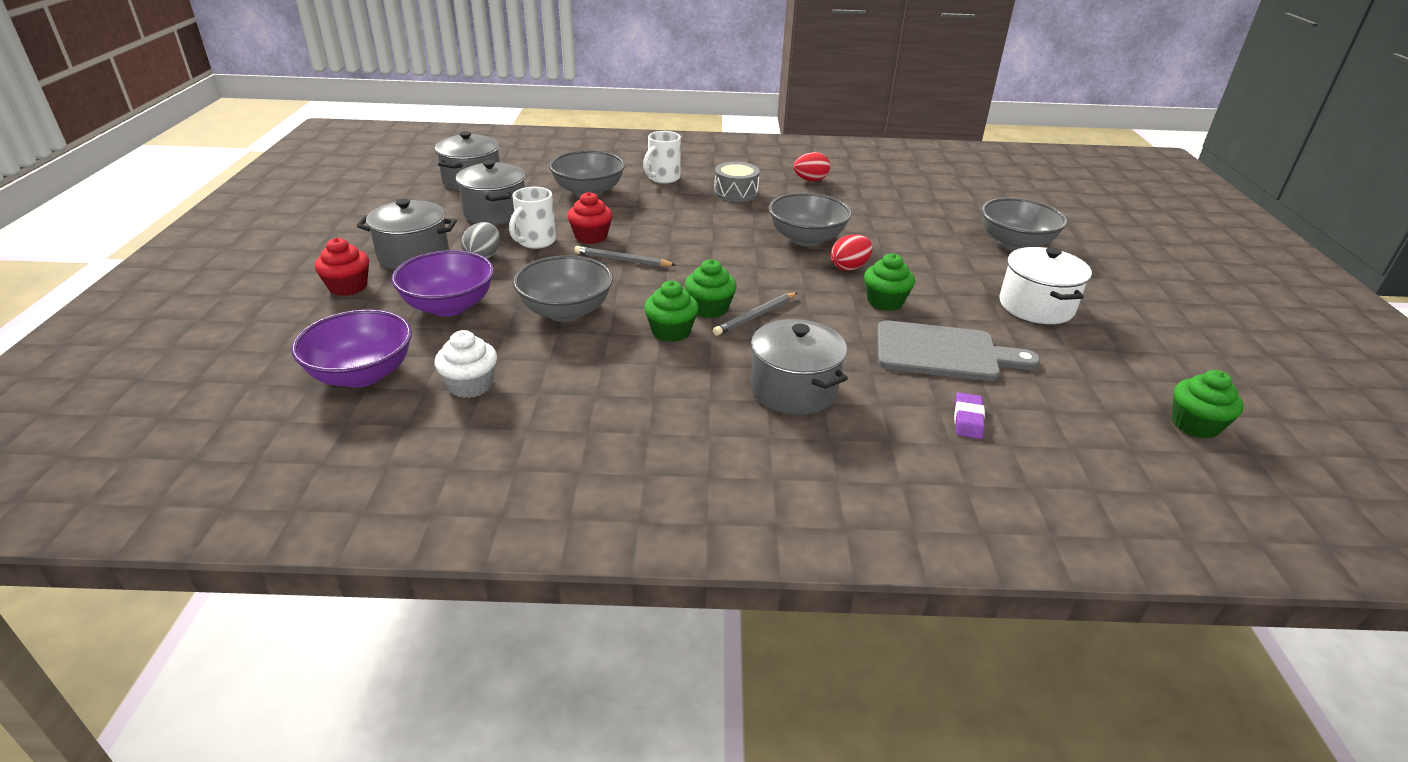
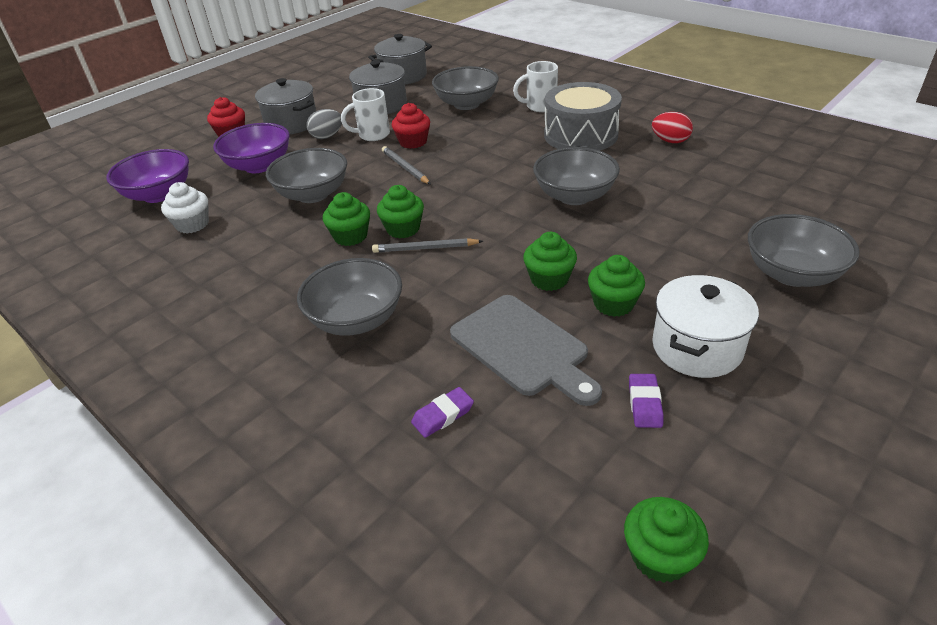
camera: 45 degrees right, 5 degrees up
grey drum [714,162,760,202] -> grey drum [544,82,622,151], size x1.67
grey pot [750,319,848,415] -> grey bowl [297,258,402,336]
red egg [831,234,873,271] -> none
none -> green cupcake [588,255,645,317]
none -> purple eraser [629,374,664,428]

